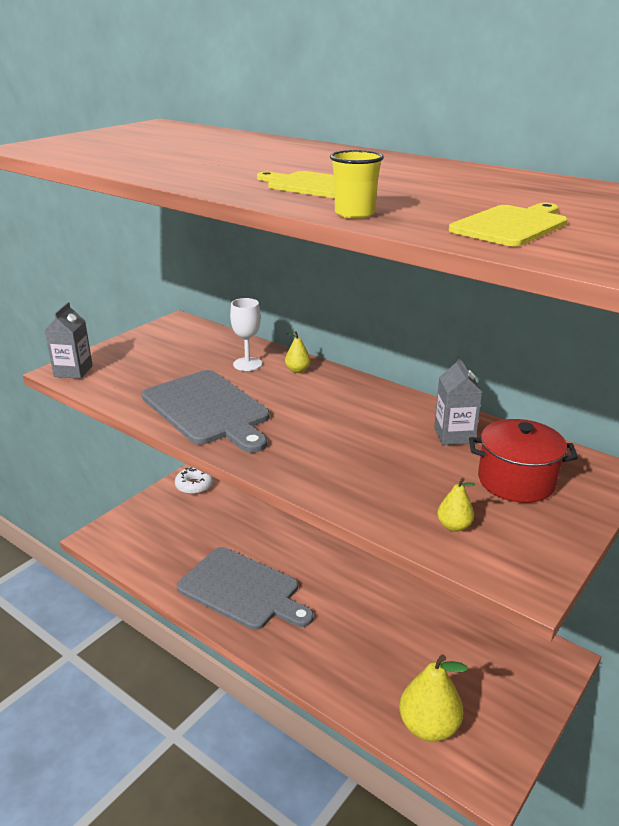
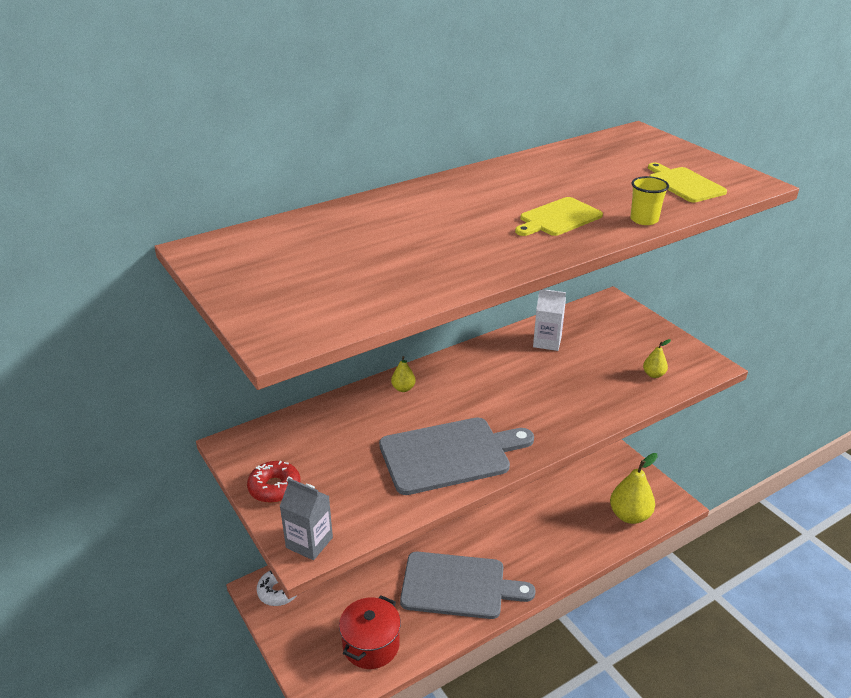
camera: 70 degrees left, 5 degrees up
grey cutting board [177,547,313,630] -> grey cutting board turned 45 degrees clockwise [400,552,536,619]
white goblet [230,298,262,371] -> none
grey carton [434,356,482,445] -> white carton [533,289,566,351]
red pot [469,419,578,503] -> red pot moved to [339,595,401,669]
none -> red donut [247,461,301,503]

